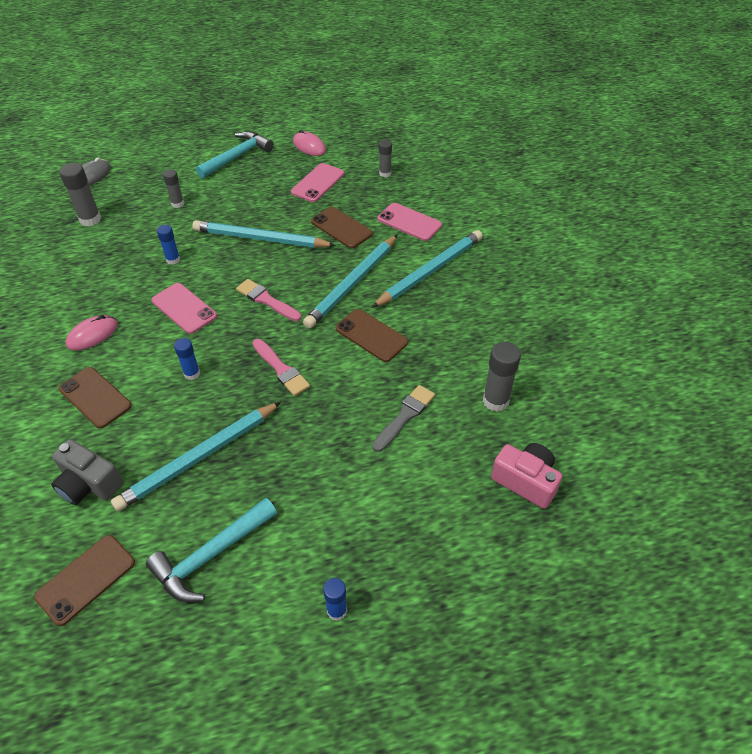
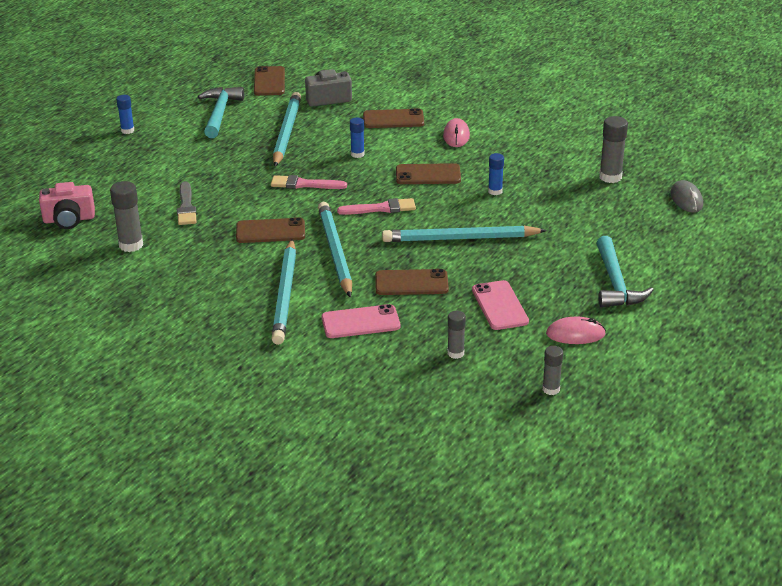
camera: 135 degrees right, 15 degrees down
pink phone [151,283,217,334] -> brown phone [396,163,461,184]
grey glue stick [163,169,184,208] -> grey glue stick moved to [542,346,563,395]
turquoise pencil [192,220,336,248] -> turquoise pencil turned 150 degrees counterclockwise [382,226,547,242]

